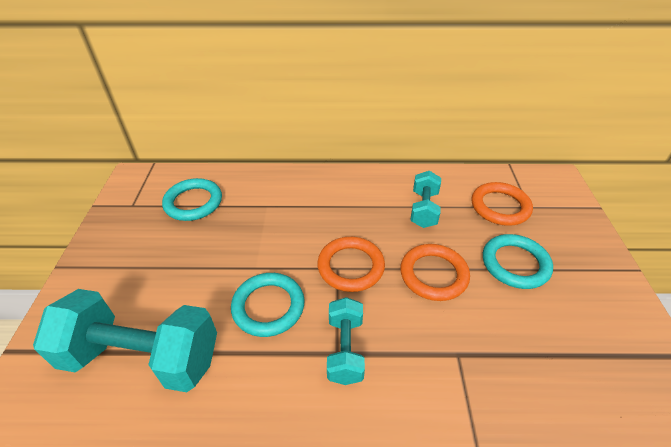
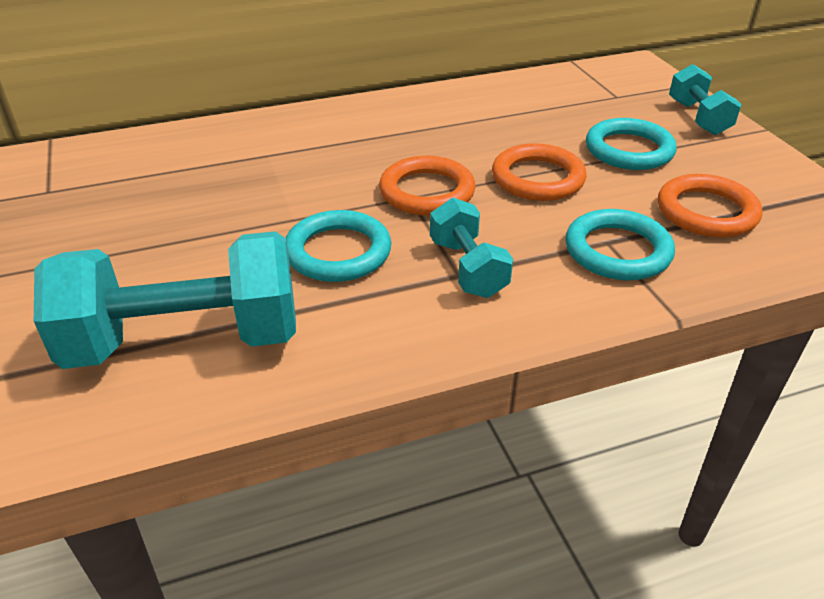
camera: 20 degrees left, 5 degrees down
turquoise ring [162,178,222,221] -> turquoise ring moved to [565,209,675,280]
turquoise dumbbell [410,171,441,228] -> turquoise dumbbell moved to [669,64,742,135]
orange ring [472,182,533,226] -> orange ring moved to [658,174,762,238]

